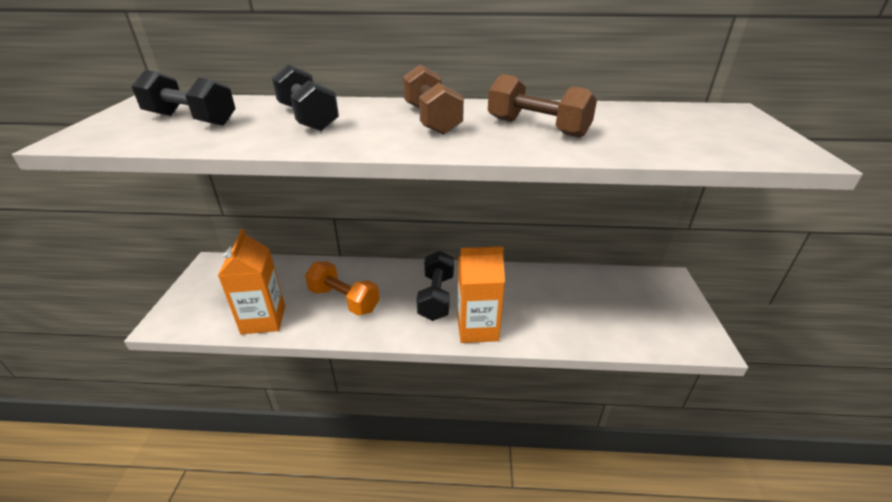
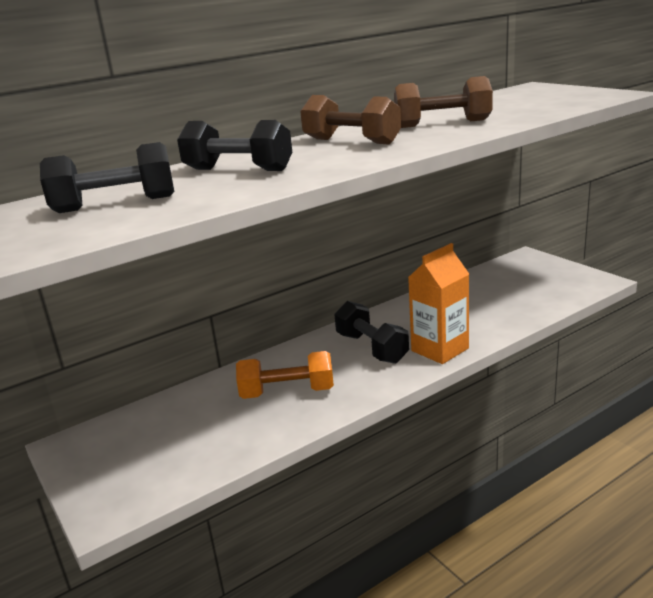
camera: 35 degrees left, 10 degrees down
orange carton [218,229,285,334] -> none

